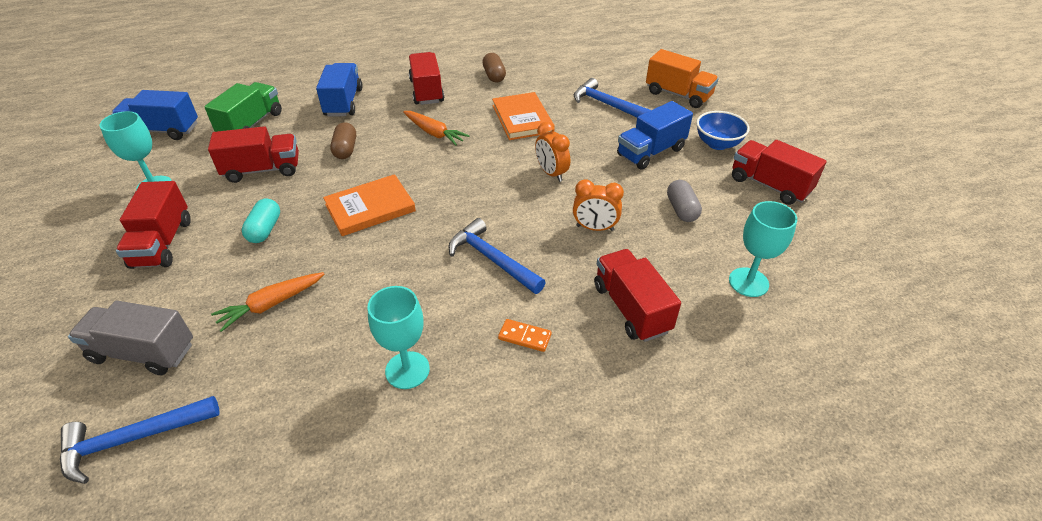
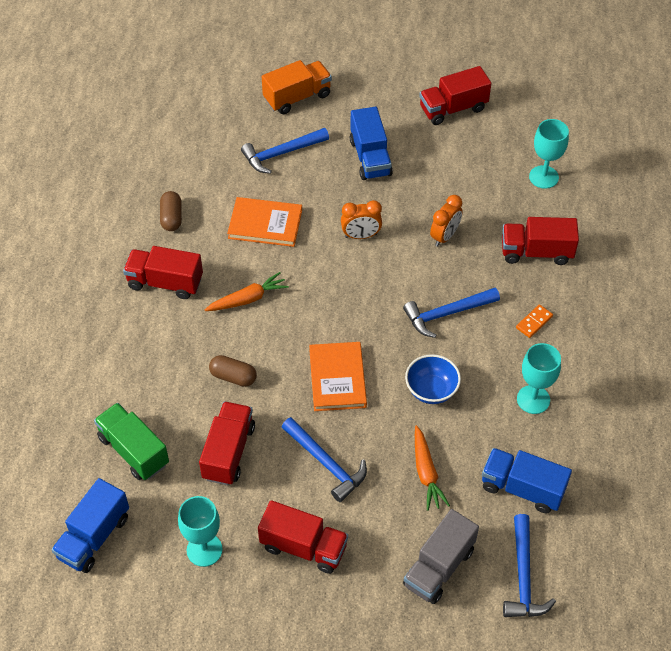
camera: 65 degrees left, 10 degrees up
turquoise capsule [242,198,280,243] -> blue hammer [282,417,367,502]
blue truck [316,63,363,117] -> blue truck moved to [482,448,572,513]
brown capsule [482,53,506,82] -> brown capsule turned 75 degrees clockwise [160,191,182,231]
grey capsule [667,180,702,222] -> none
blue bowl [696,111,749,150] -> blue bowl moved to [405,354,461,404]

